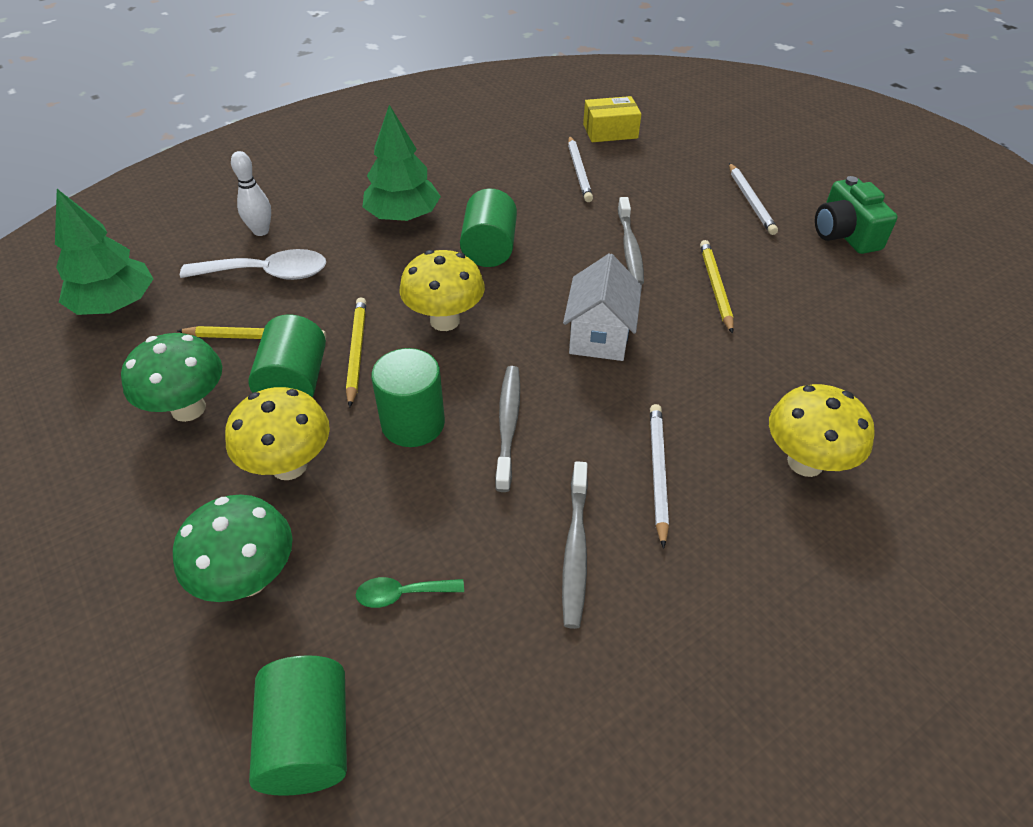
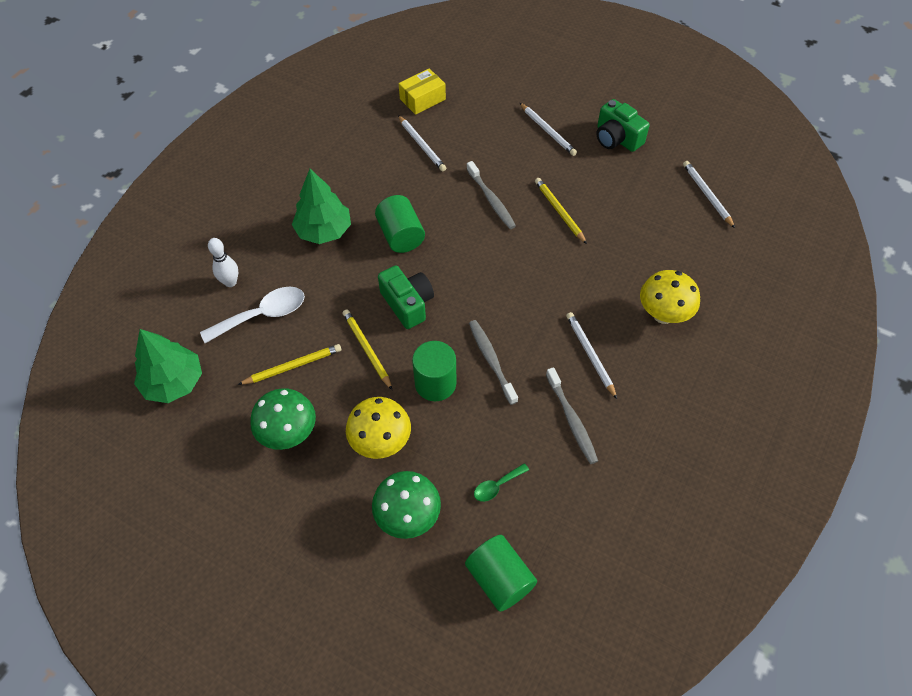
camera: 25 degrees left, 10 degrees up
green cylinder [248,315,326,398] -> none
yellow mushroom [399,250,485,331] -> green camera [378,265,434,329]
white house [563,253,642,361] -> none
none -> white pencil [683,161,735,228]

